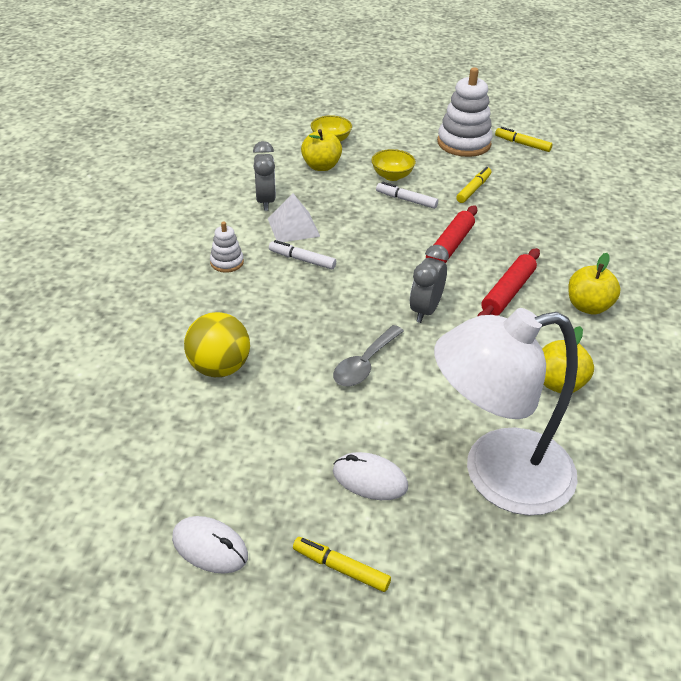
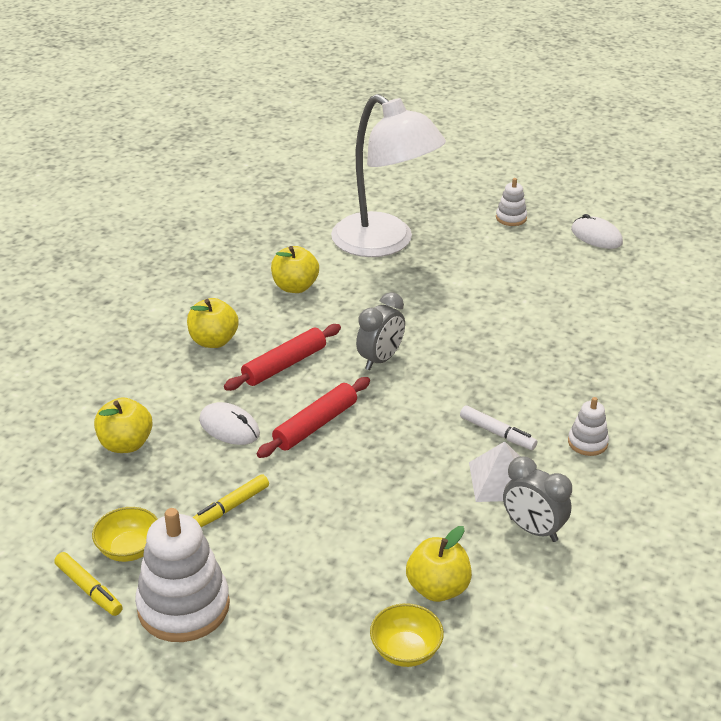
camera: 165 degrees left, 5 degrees down
yellow ball [184,312,250,377] -> none
grey clock [253,141,276,211] -> grey clock turned 60 degrees counterclockwise [503,456,572,542]
yellow marker [293,537,391,592] -> white stacking toy [496,178,527,226]
grey spoon [333,325,404,386] -> none
white mouse [333,452,408,500] -> white mouse moved to [199,402,260,445]
yellow bowl [371,149,416,181] -> yellow bowl moved to [92,507,158,562]
white marker [376,182,438,209] -> none
white lamp [434,308,578,516] -> white lamp turned 45 degrees clockwise [331,94,446,257]
none -> yellow apple [94,397,153,453]

